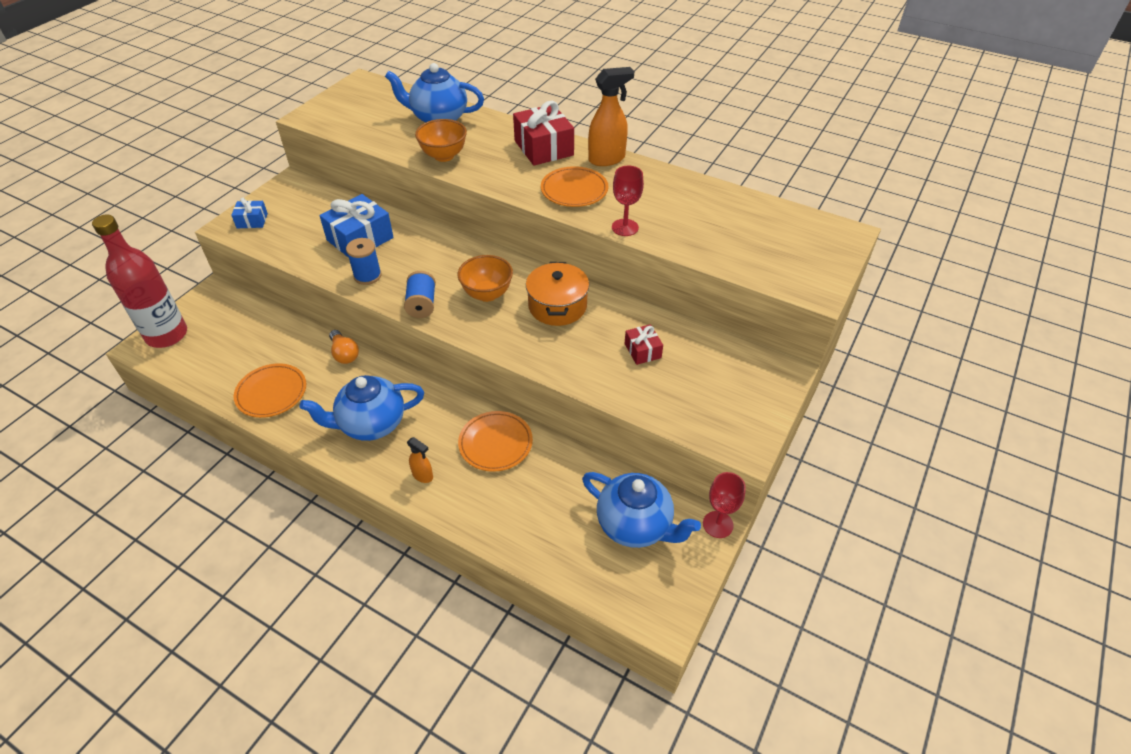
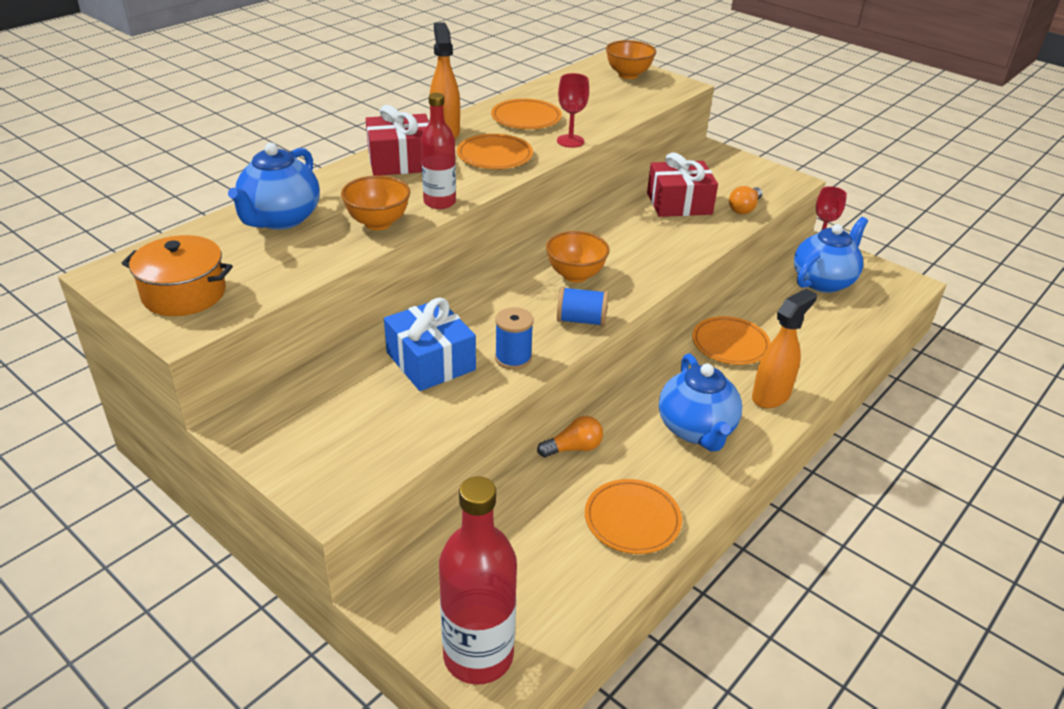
camera: 80 degrees left, 10 degrees down
blue gift [231,198,268,228] -> none
orange spray bottle [407,437,433,483] -> orange spray bottle [752,288,817,408], size x1.89
orange pot [526,262,589,326] -> orange pot moved to [121,235,233,316]
red gift [625,324,663,365] -> red gift [647,152,718,217], size x1.88
none -> red bottle [421,93,456,209]
none -> orange plate [491,99,562,129]
none -> orange bowl [606,40,656,79]
none -> orange light bulb [729,186,762,214]

